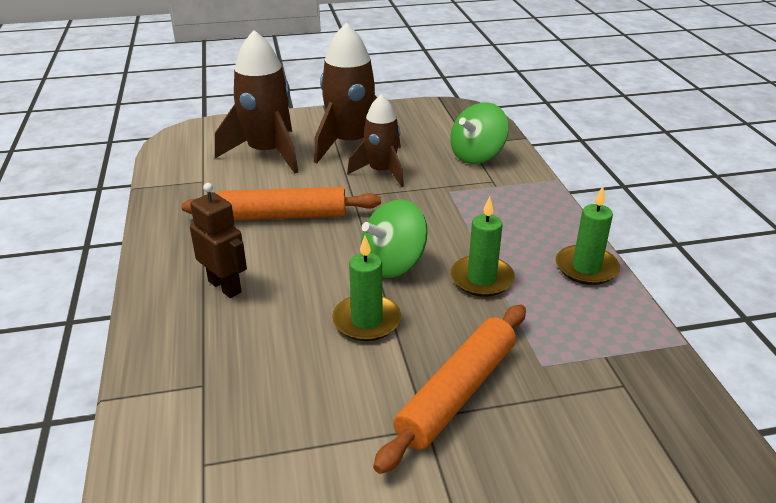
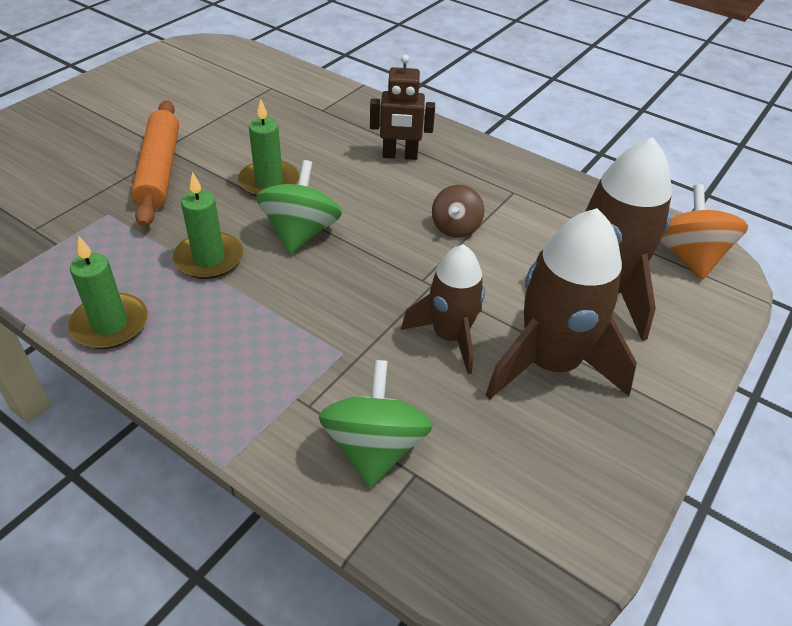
camera: 135 degrees right, 10 degrees up
orange rolling pin [182,187,381,220] -> brown spinning top [432,185,484,238]
none -> orange spinning top [660,184,748,280]

